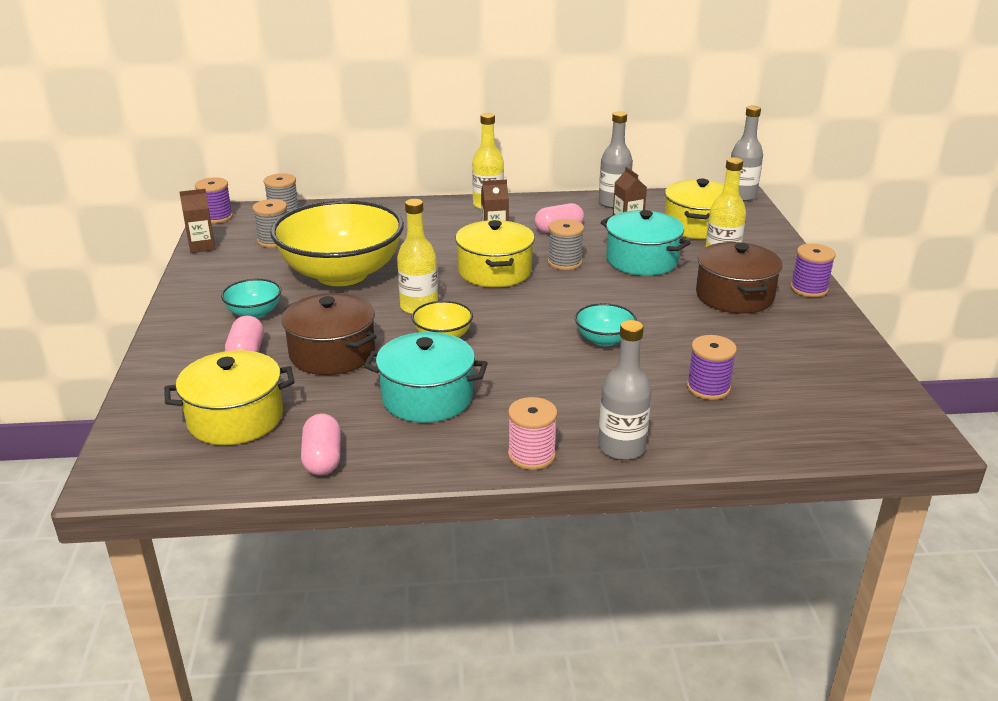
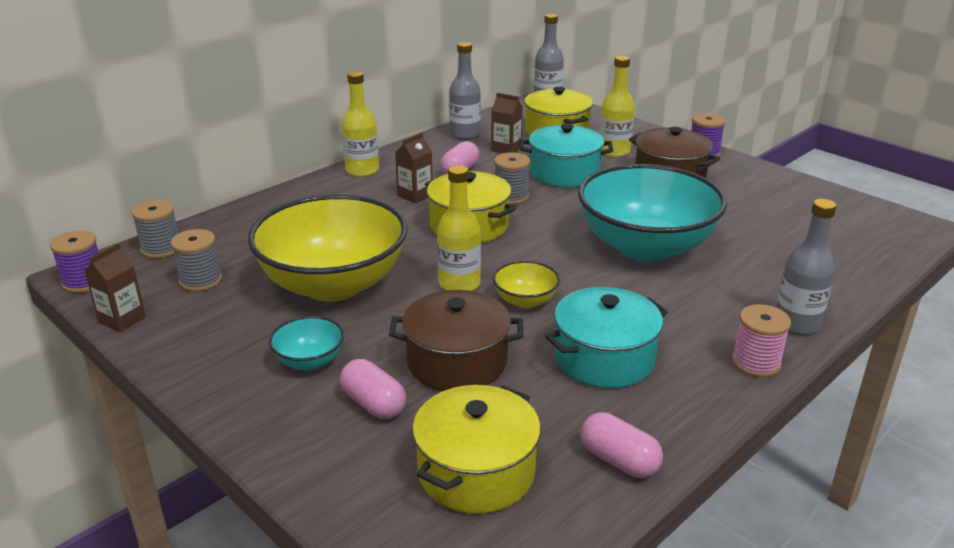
camera: 40 degrees left, 0 degrees up
turquoise bowl [575,303,637,346] -> turquoise bowl [578,164,727,262], size x2.36
purple spool [687,335,737,400] -> none

